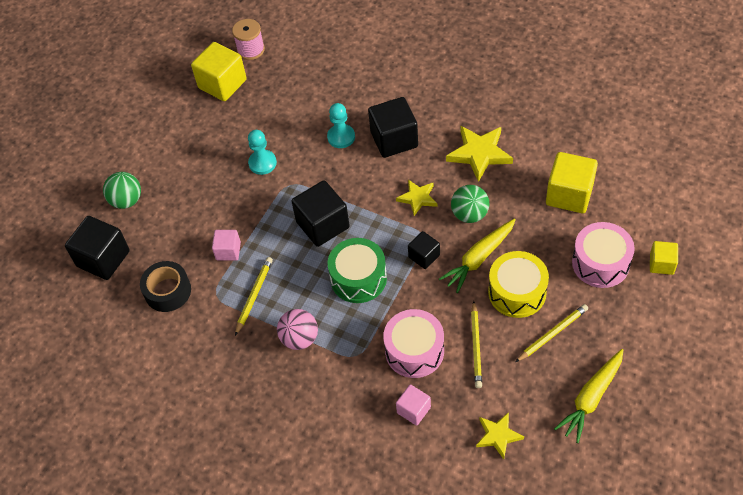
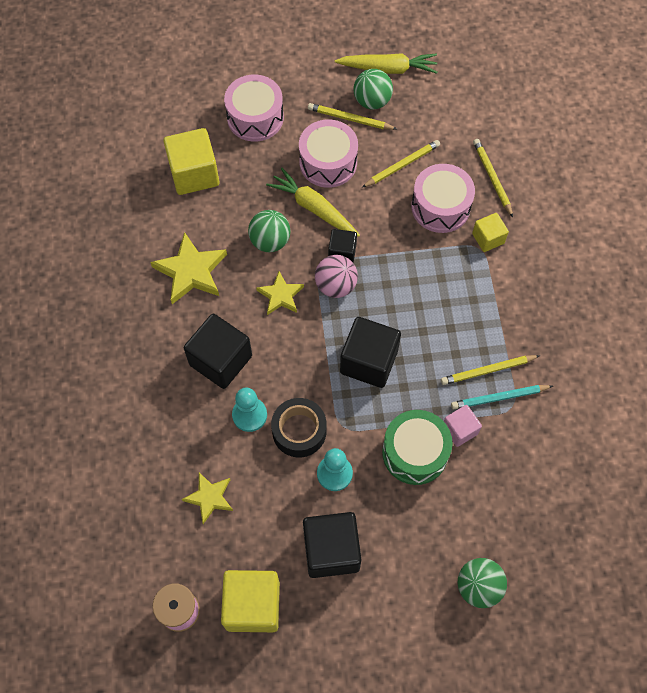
camera: 130 degrees left, 10 degrees up
black cube [65,216,130,280] -> black cube moved to [303,512,362,578]
black tape [140,261,191,312] -> black tape moved to [271,398,326,457]
pink ball [277,309,318,350] -> pink ball moved to [315,255,358,298]
green drum [328,238,387,303] -> green drum moved to [382,410,453,485]
pink cube [396,385,431,426] -> yellow pencil [473,139,513,217]
yellow carrot [439,219,516,293] -> yellow carrot turned 150 degrees counterclockwise [266,168,360,237]
yellow star [476,412,524,459] -> yellow star moved to [182,473,233,524]
yellow drum [488,251,549,318] -> pink drum [299,119,358,188]
yellow cube [650,241,678,275] -> yellow cube moved to [472,213,509,252]
none -> green ball [353,69,393,110]
none -> turquoise pencil [451,385,553,410]

